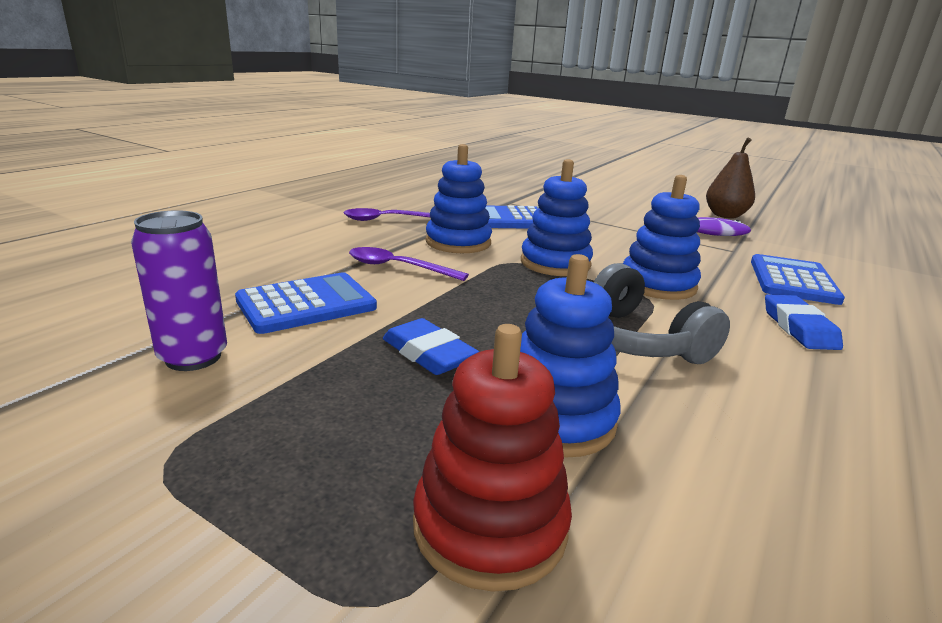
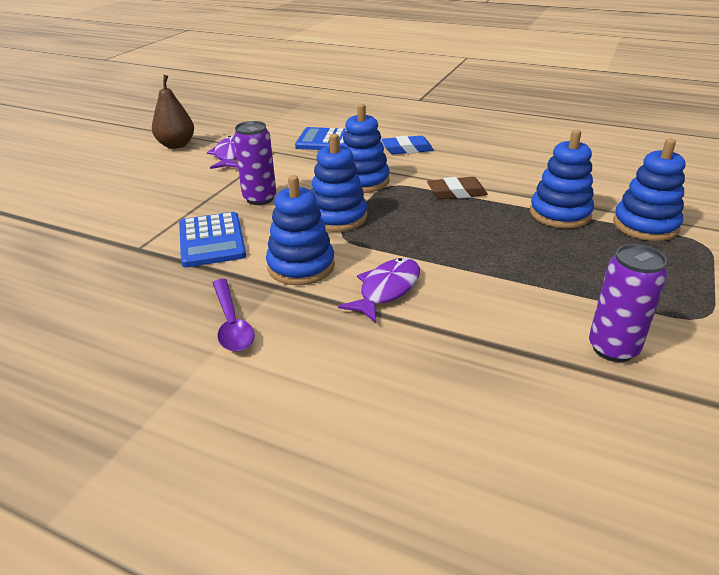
camera: 95 degrees left, 10 degrees up
blue calculator [235,272,377,334] -> none
purple spoon [349,247,469,281] -> purple fish [338,258,420,323]
blue eraser [383,318,479,375] -> none
red stacking toy [413,324,572,592] -> blue stacking toy [613,139,685,241]
grey headphones [594,263,730,364] -> brown eraser [427,177,488,199]
none -> purple can [233,121,276,205]

